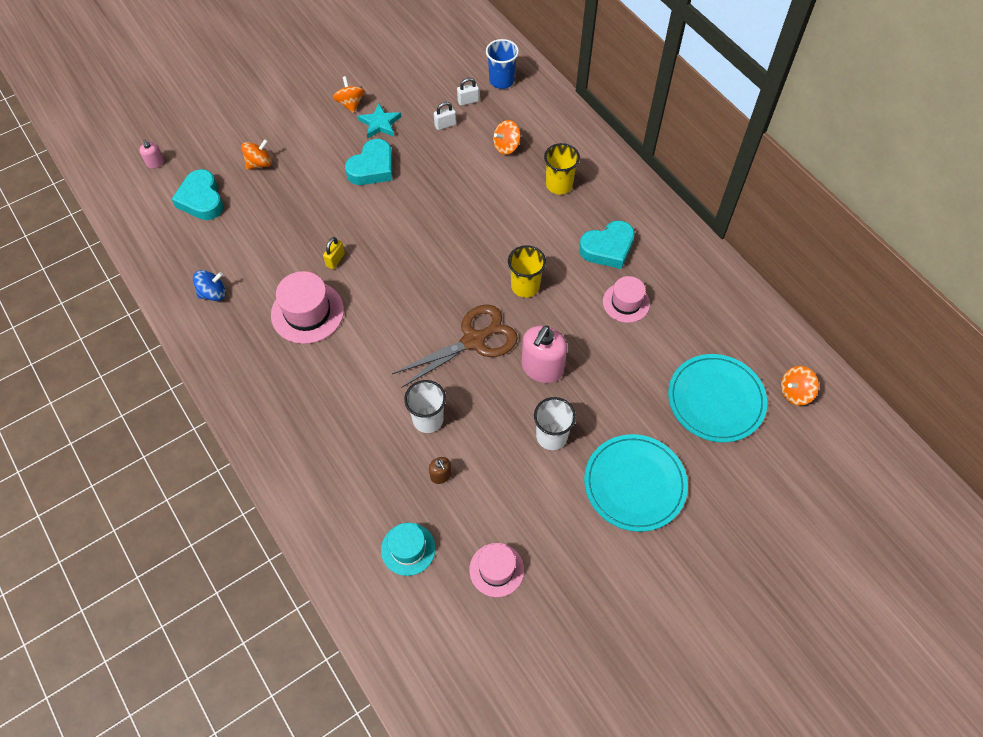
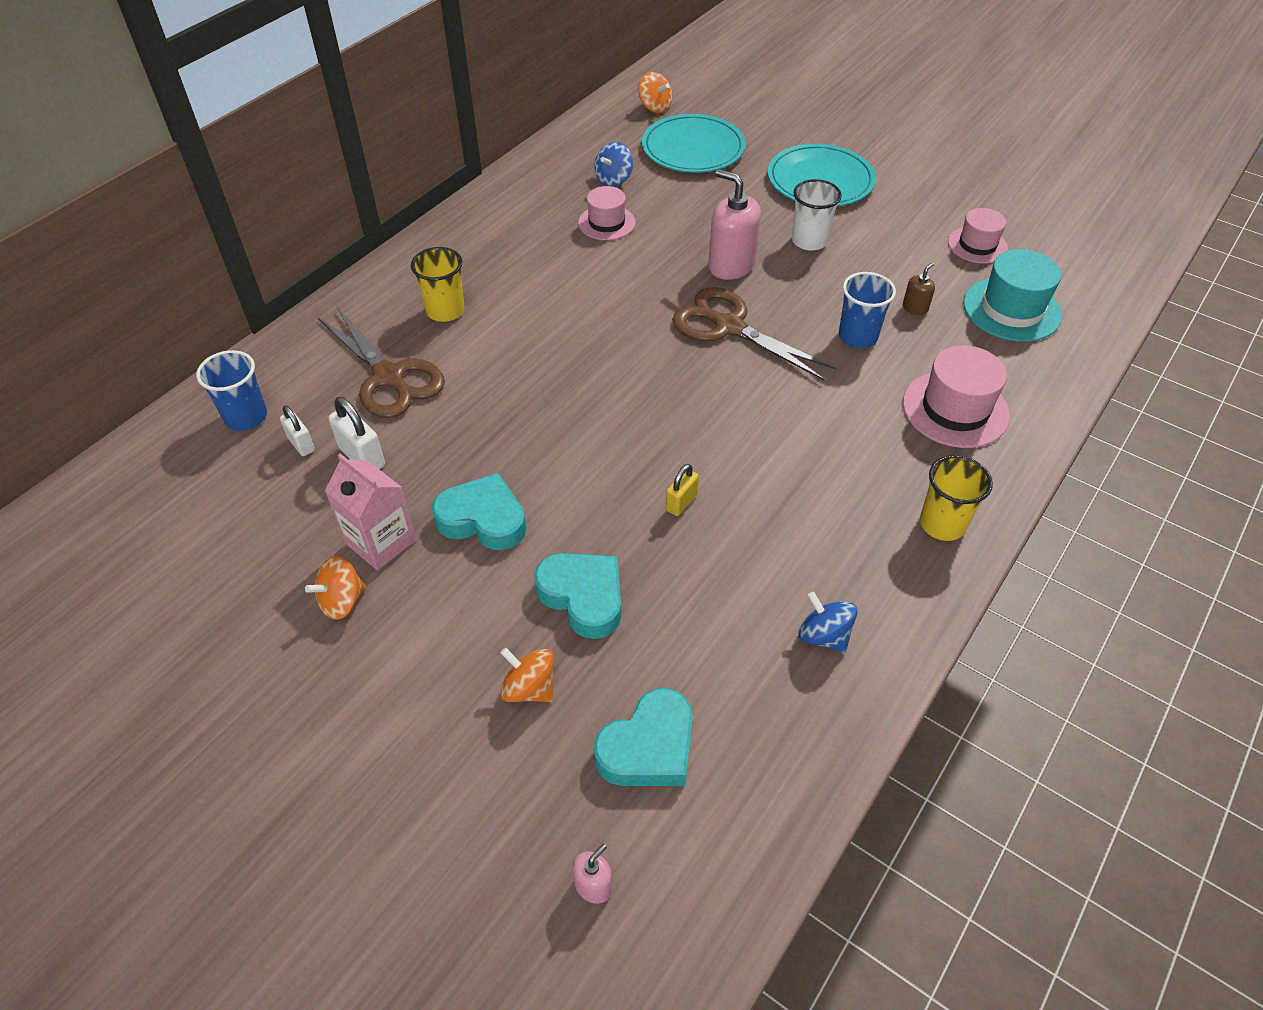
camera: 110 degrees left, 10 degrees down
pink hat [271,271,344,344] -> pink hat moved to [903,345,1010,448]
yellow padlock [323,237,345,269] -> yellow padlock turned 60 degrees counterclockwise [666,464,699,516]
turquoise star [358,103,401,139] -> pink carton [325,454,416,571]
turquoise hat [381,523,436,576] -> turquoise hat [963,249,1062,342], size x1.54
white cup [404,380,446,433] -> blue cup [839,272,896,348]
white padlock [434,102,456,130] -> white padlock [328,397,385,469], size x1.53
orange spinning top [493,120,521,155] -> brown scissors [318,307,445,418]
yellow cup [508,245,546,298] -> yellow cup moved to [920,455,993,541]
pink soap dispenser [521,325,567,383] -> pink soap dispenser turned 150 degrees counterclockwise [708,169,761,280]
turquoise heart [579,220,635,269] -> turquoise heart moved to [534,553,621,639]
none -> blue spinning top [594,142,633,187]

